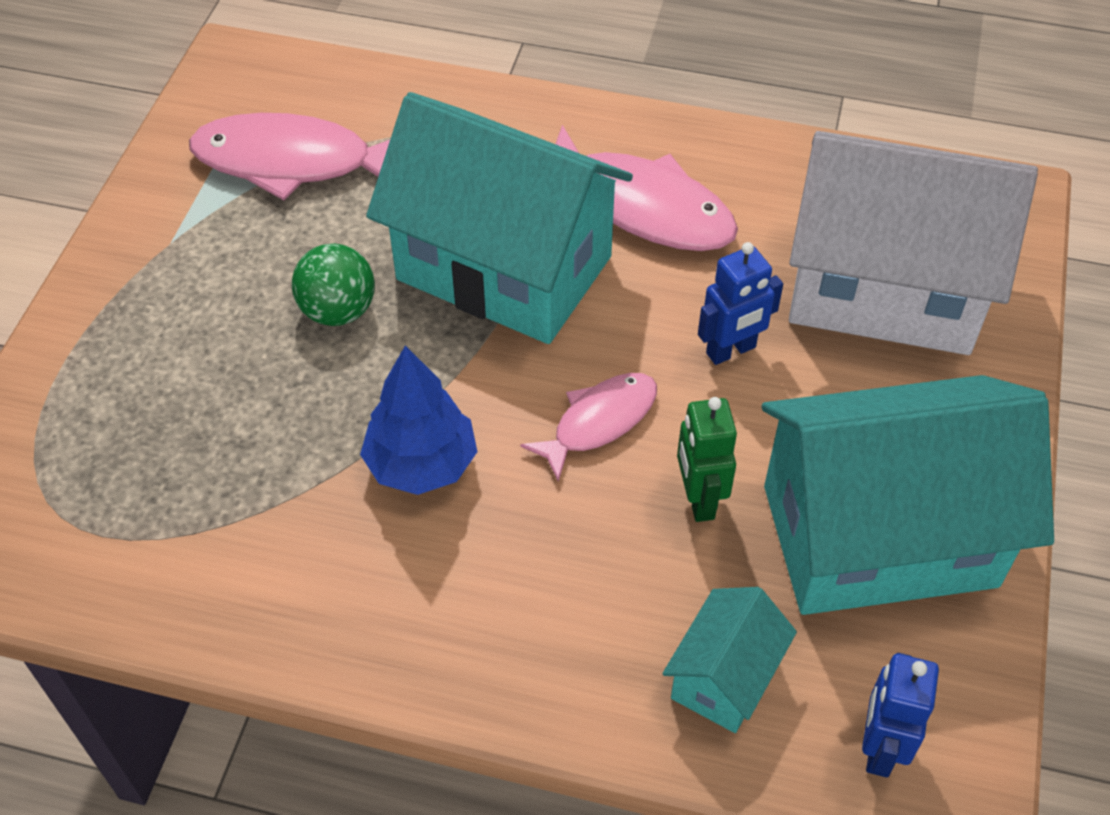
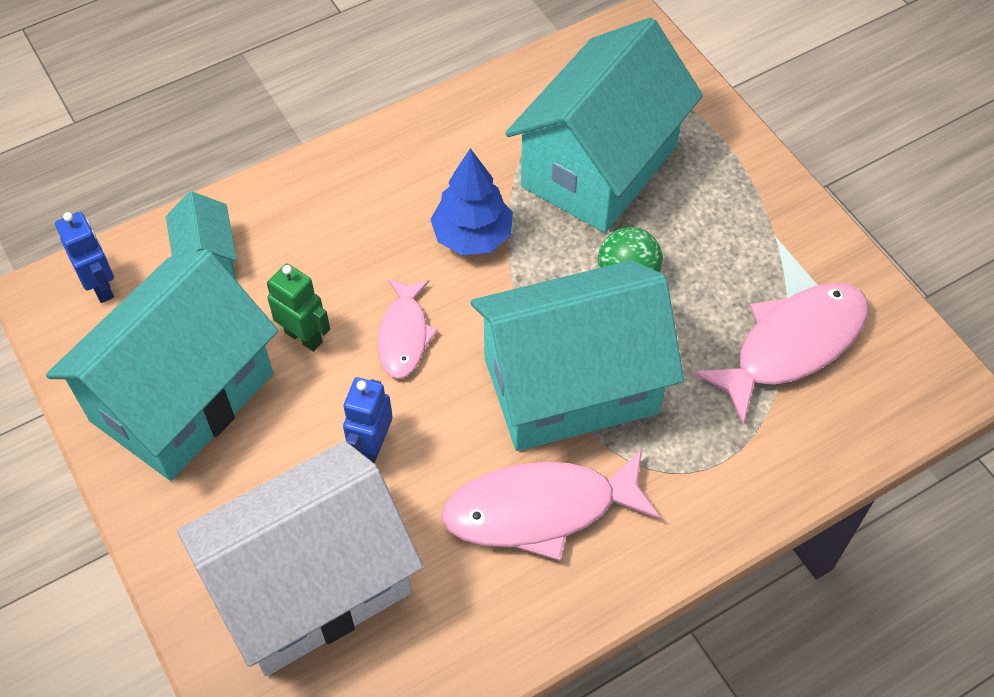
camera: 135 degrees right, 5 degrees up
none -> turquoise house [505,18,703,233]

